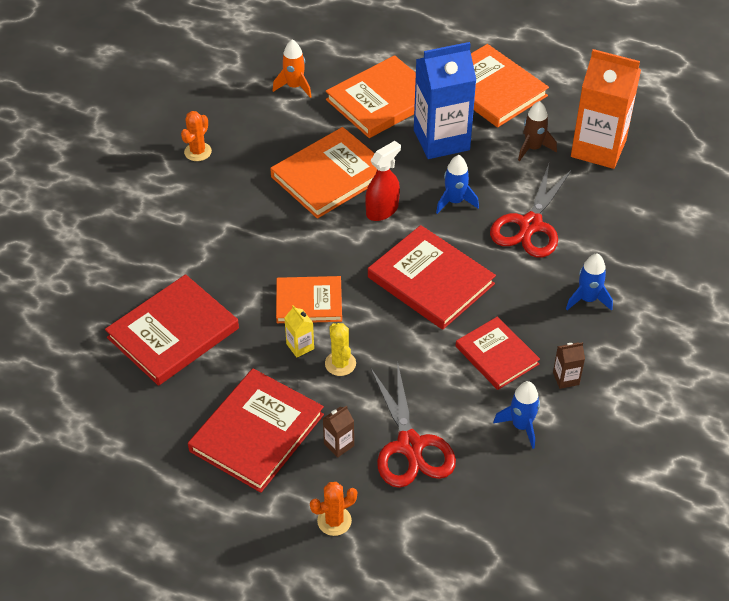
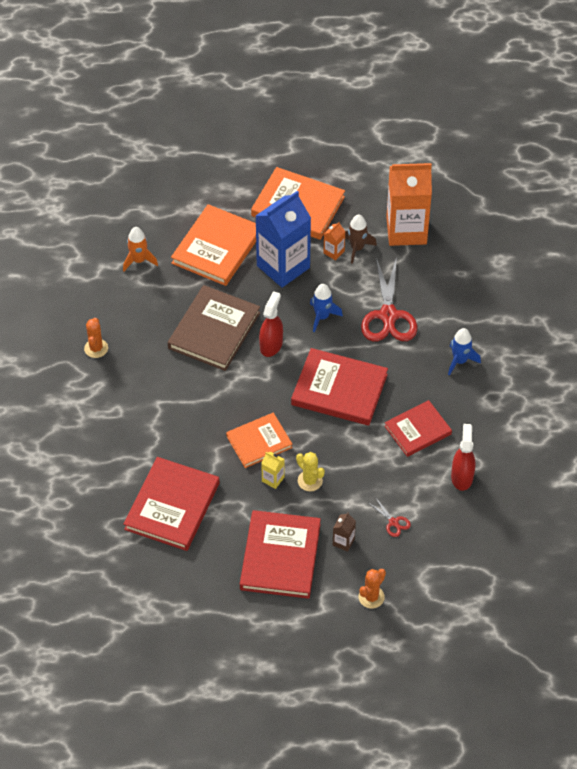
camera: 25 degrees left, 5 degrees up
orange book [270,127,377,219] -> brown book [168,285,260,371]
red scissors [370,361,456,488] -> red scissors [369,497,411,537], size x0.43
red book [456,317,540,390] -> red book turned 60 degrees counterclockwise [385,400,452,457]
blue rocket [493,381,540,449] -> red spray bottle [451,424,475,491]
brown carton [553,342,585,389] -> none
none -> orange carton [324,222,346,261]

